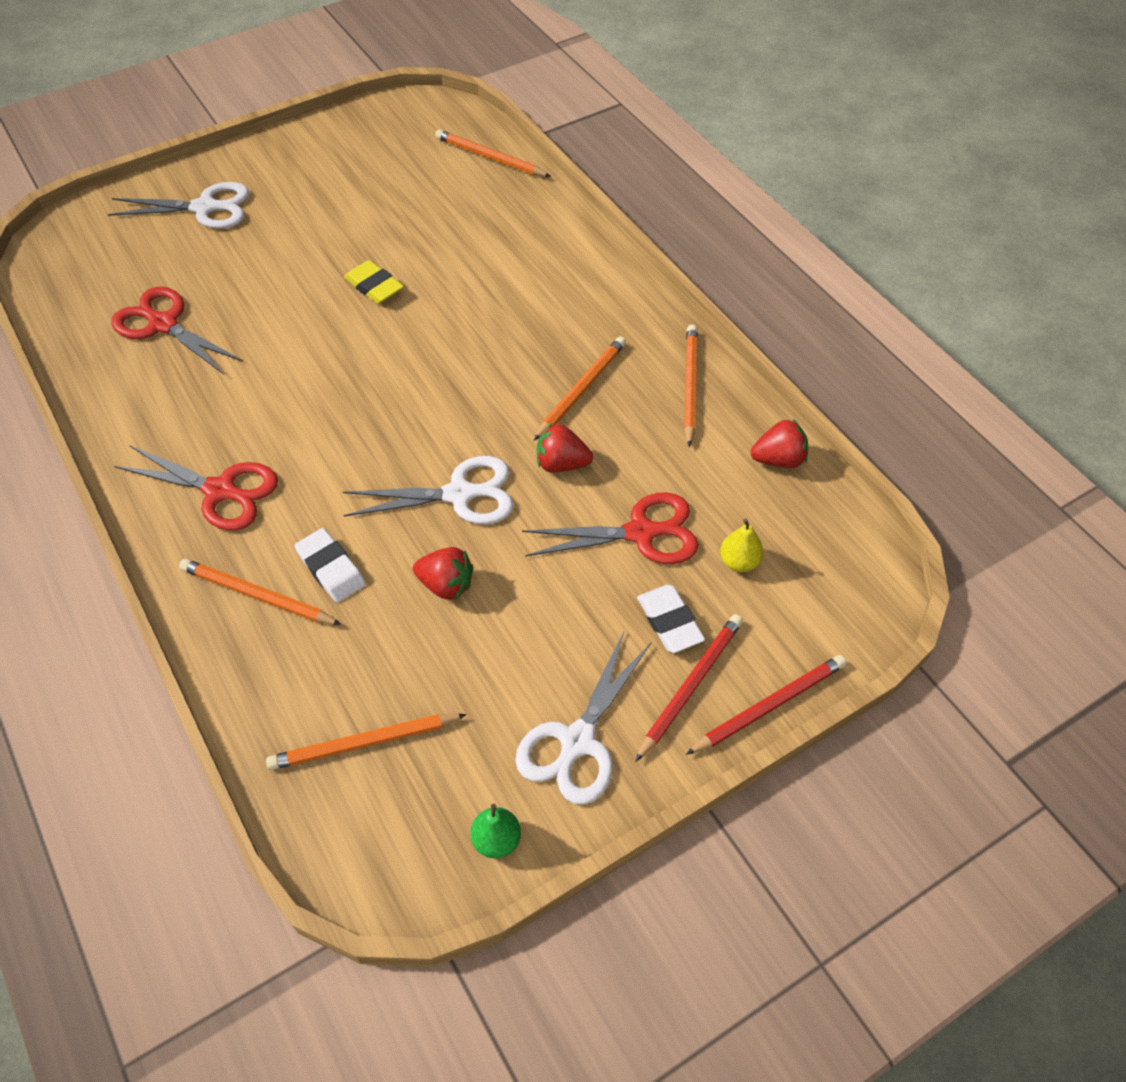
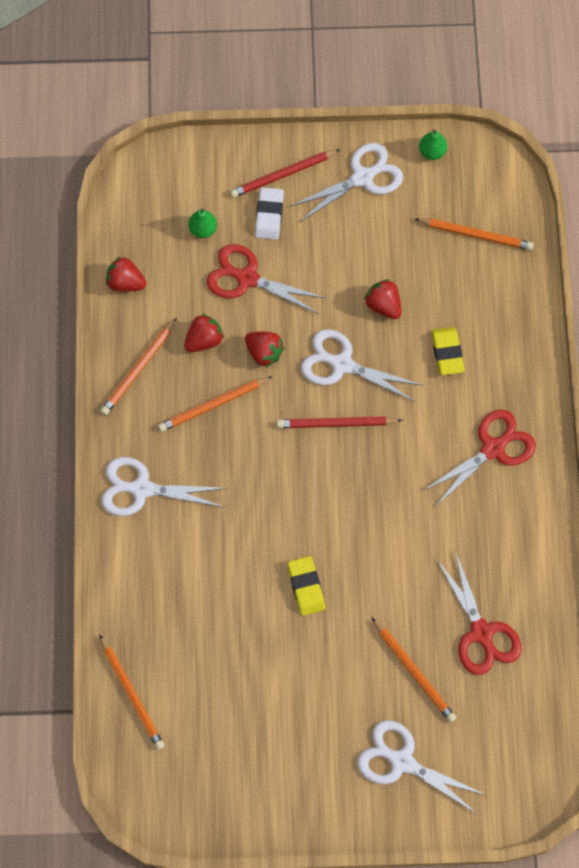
camera: 150 degrees left, 15 degrees up
red scissors [114,445,278,531] -> red scissors turned 90 degrees clockwise [423,410,536,507]
orange pencil [179,559,342,625] -> orange pencil moved to [371,617,456,723]
white eraser [295,528,366,602] -> yellow eraser [431,327,464,375]
red pencil [686,655,846,755] -> red pencil moved to [276,416,403,428]
yellow pear [720,519,764,572] -> green pear [188,209,217,238]
none -> white scissors [101,457,227,516]
none -> red strawberry [184,314,224,352]

